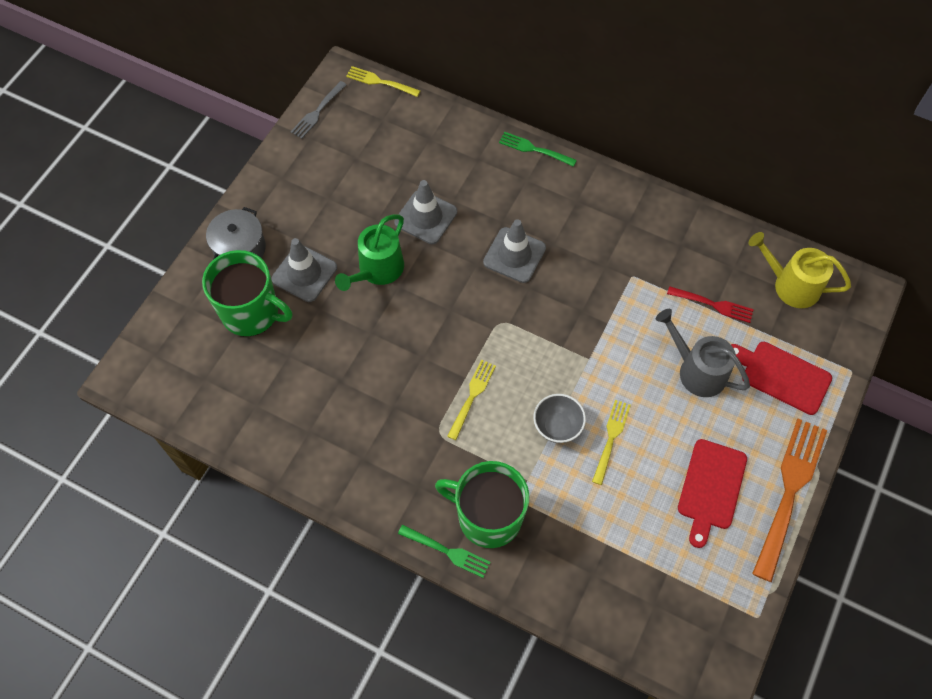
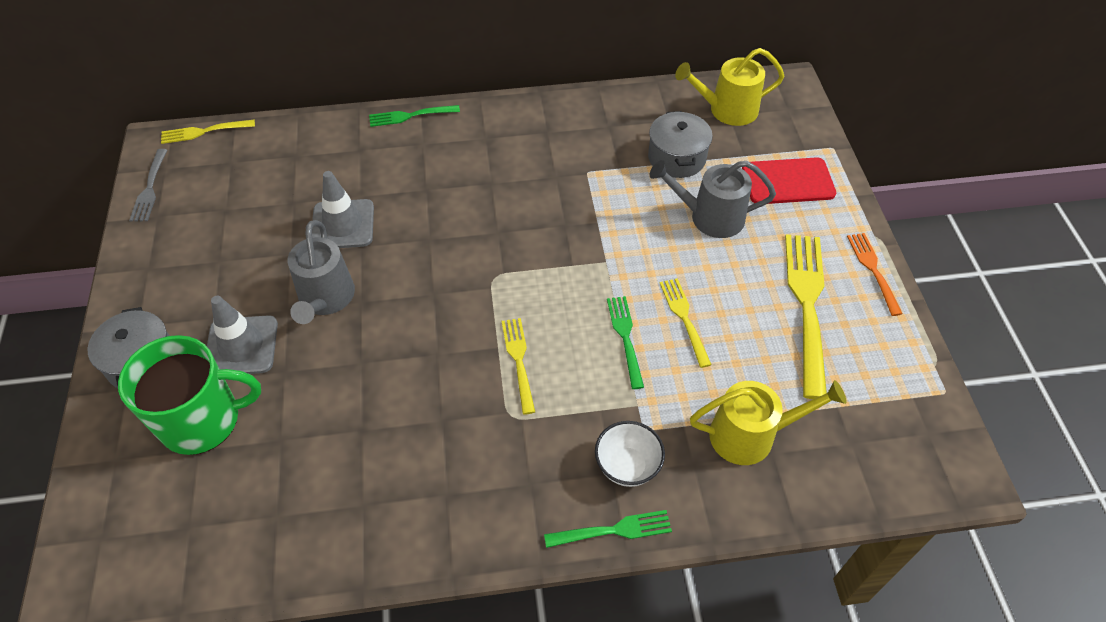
camera: 35 degrees left, 10 degrees down
green watering can [335,214,404,291] -> grey watering can [287,220,355,324]
green mug [435,461,529,548] -> white bowl [595,421,665,487]
grey traffic cone [483,219,546,283] -> none
grey bowl [533,394,586,443] -> green fork [607,296,644,389]
red fork [667,286,754,323] -> grey pot [648,111,713,178]
red cutting board [678,439,747,548] -> yellow fork [785,234,827,399]
orange fork [752,419,827,582] -> orange fork [847,233,903,316], size x0.54
none -> yellow watering can [690,380,847,465]

